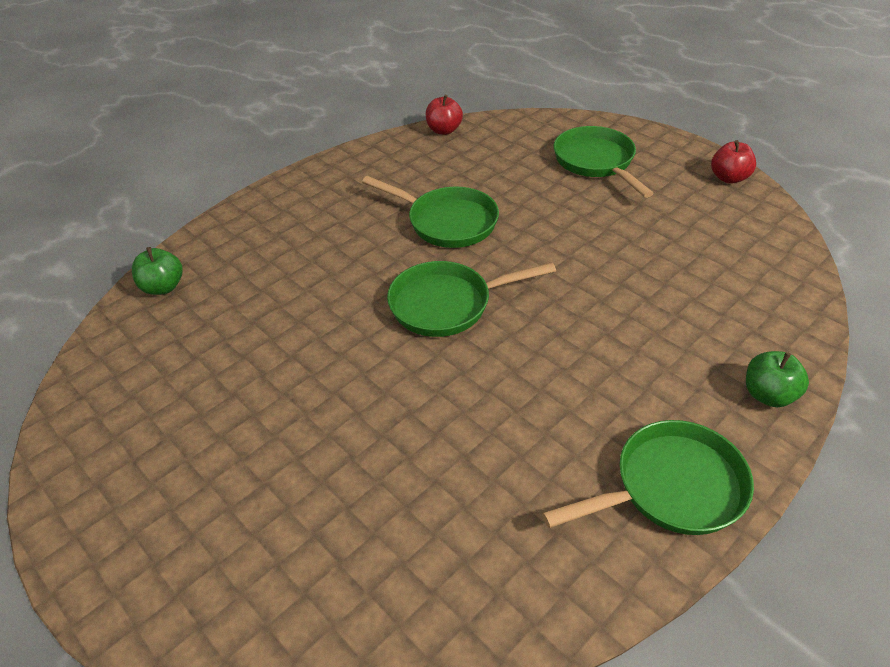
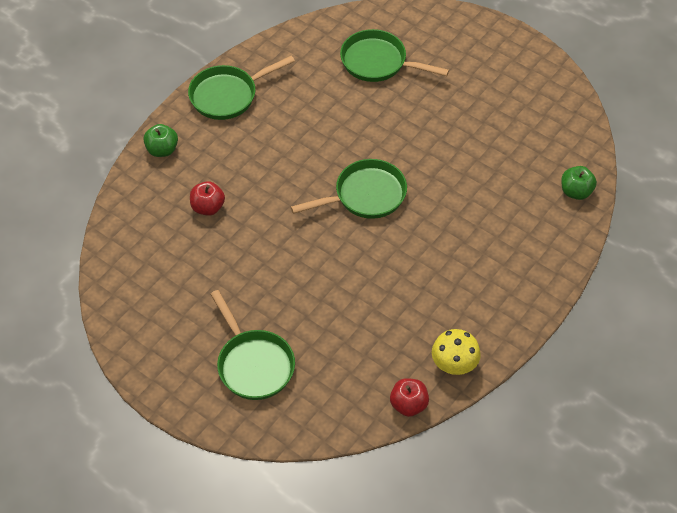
camera: 170 degrees right, 10 degrees up
green pan [362,176,499,248] -> green pan moved to [340,29,449,82]
red apple [711,140,756,184] -> red apple moved to [190,181,225,216]
none -> yellow mushroom [432,329,481,375]

